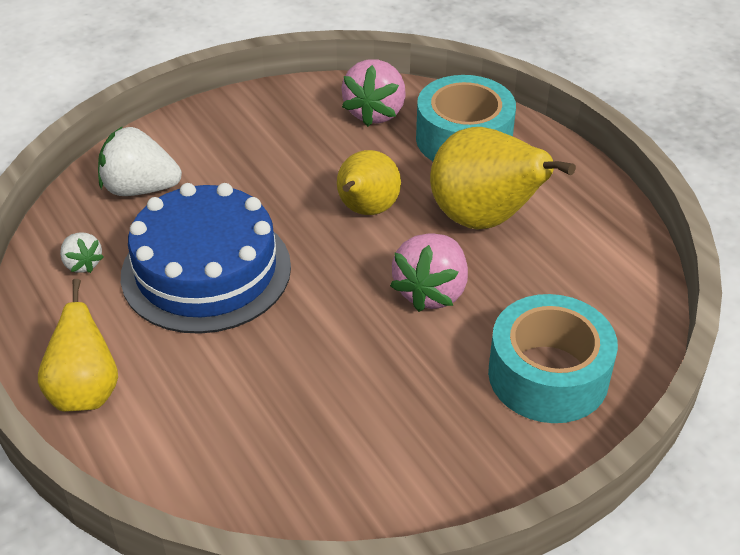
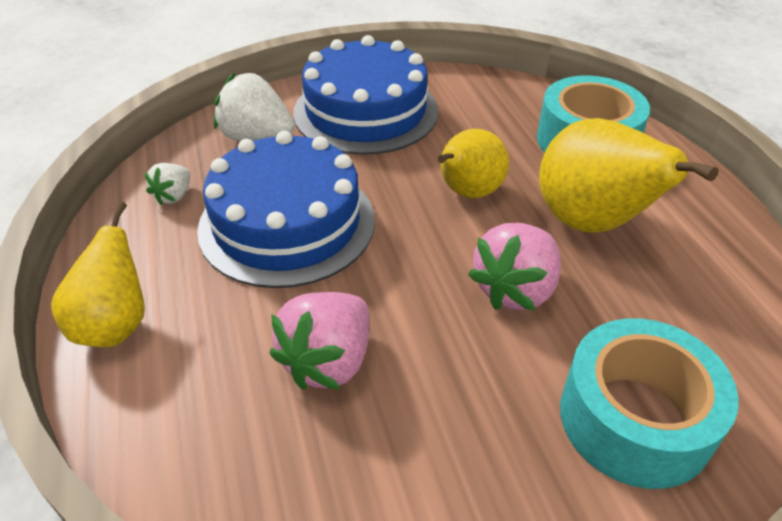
camera: 15 degrees right, 0 degrees up
white strawberry [60,233,104,273] -> white strawberry turned 45 degrees clockwise [144,163,190,205]
pink strawberry [341,59,406,127] -> pink strawberry moved to [270,292,369,390]
none -> blue cake [293,35,438,155]

